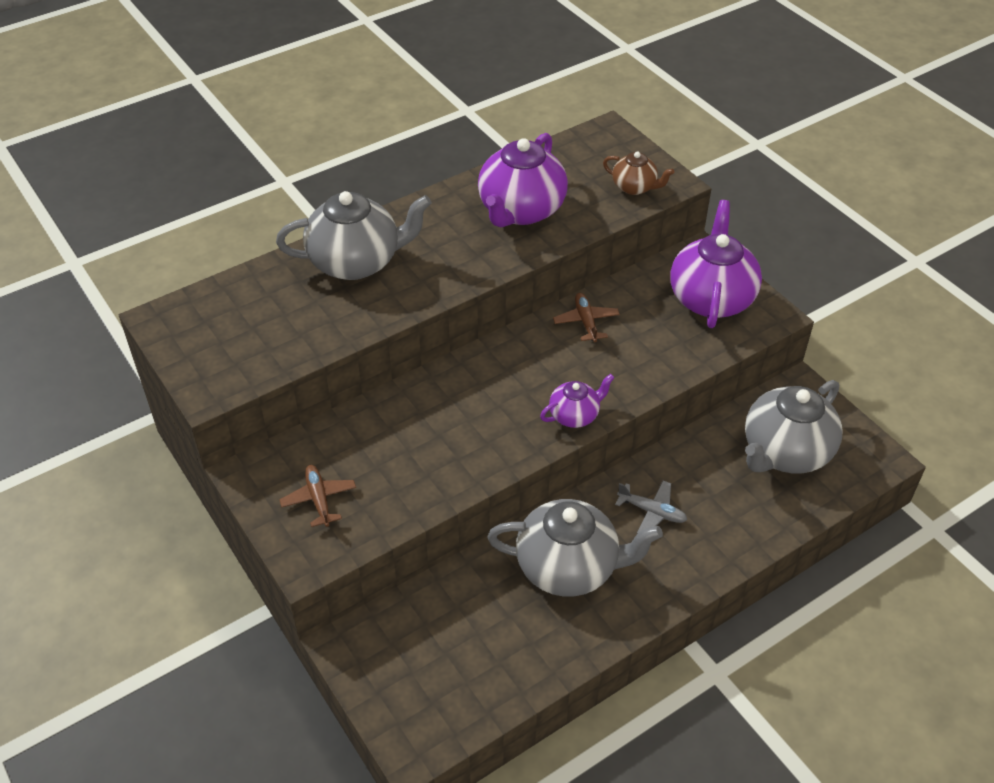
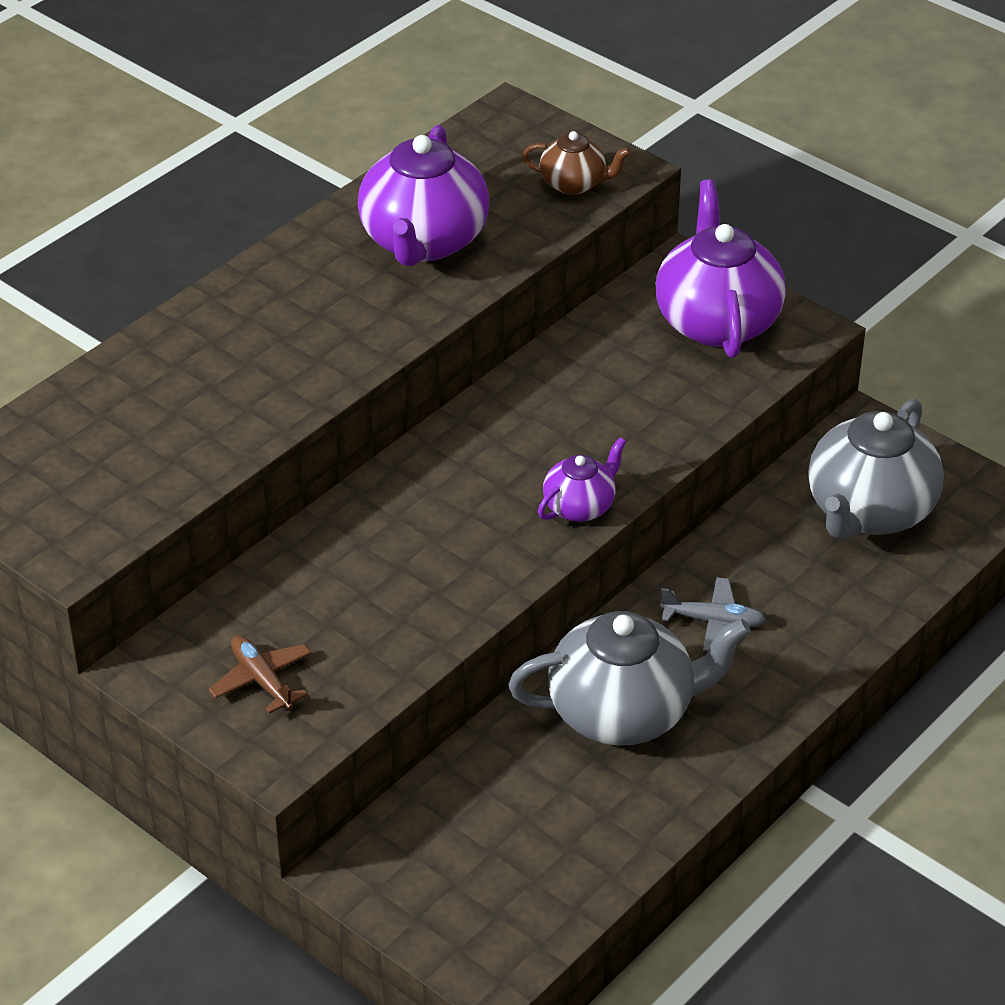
camera: 15 degrees left, 5 degrees down
grey teapot [276,191,432,280] -> none
brown plane [553,293,620,342] -> none

